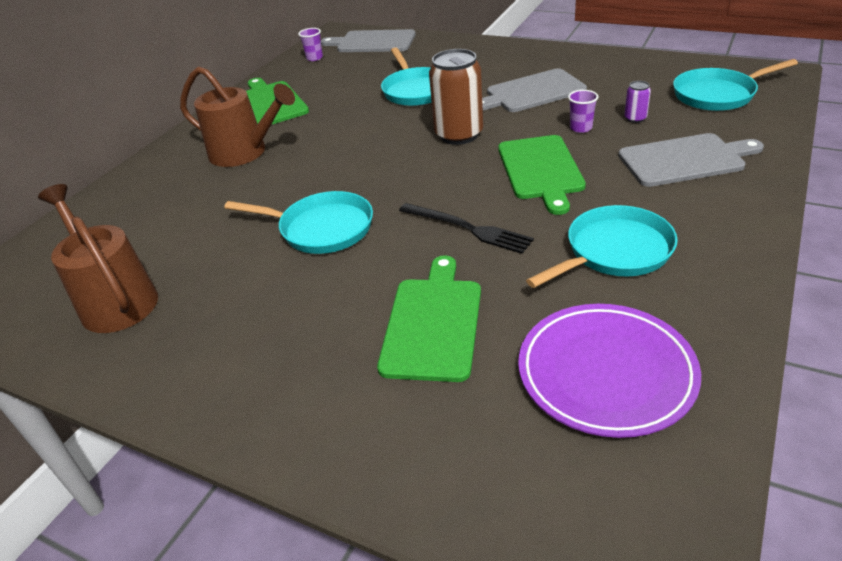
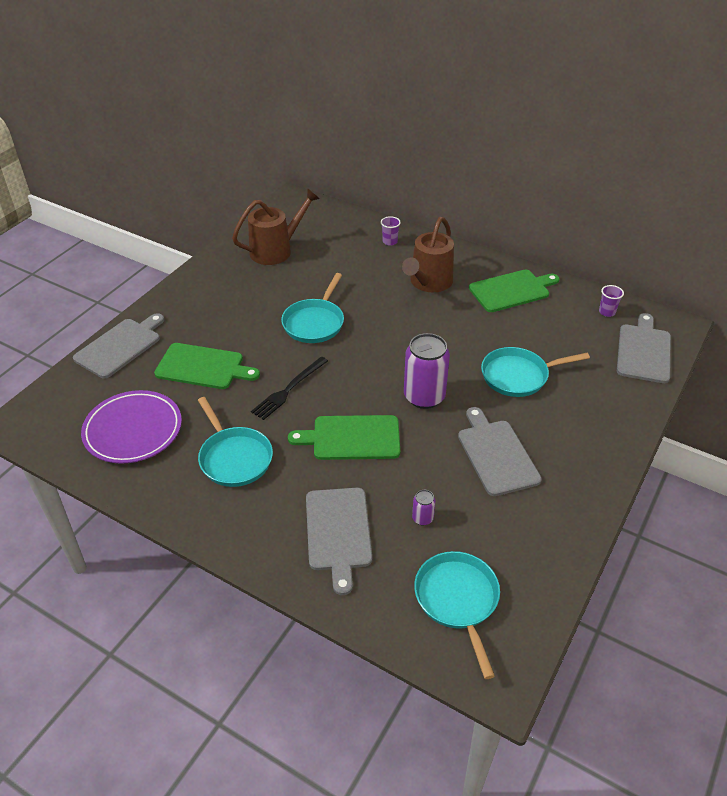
camera: 90 degrees right, 5 degrees up
brown can [429,49,483,145] -> purple can [404,333,450,409]
purple cup [568,90,598,133] -> purple cup moved to [381,216,401,246]
none -> grey cutting board [73,313,164,378]

